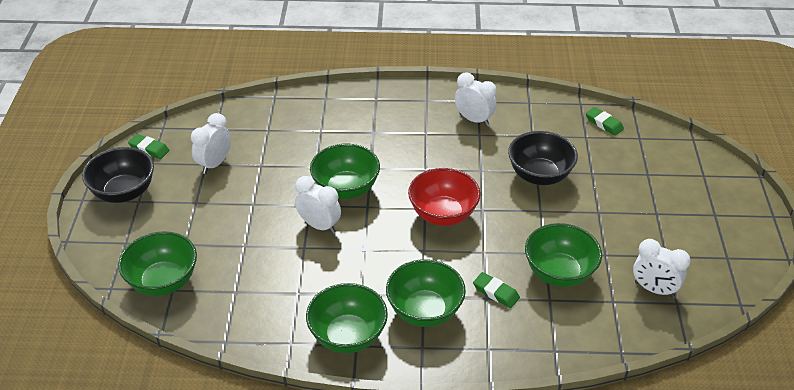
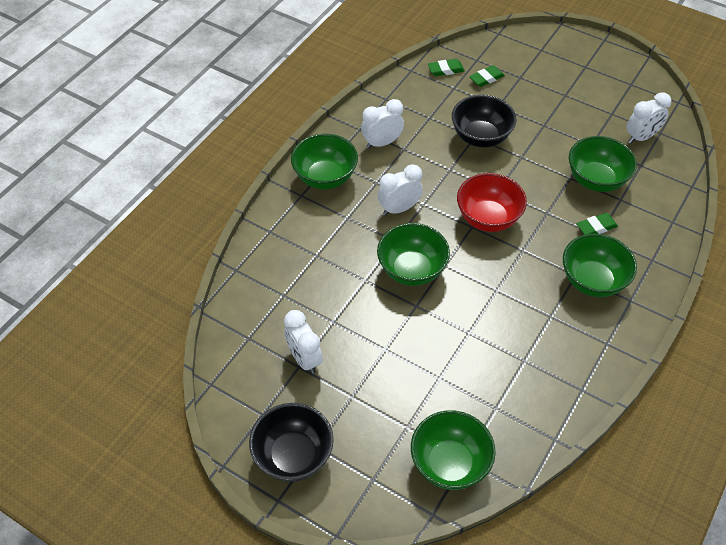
camera: 60 degrees left, 10 degrees up
green eraser [128,134,170,159] -> green eraser moved to [469,65,505,87]
white clock [295,176,341,234] -> white clock moved to [378,164,423,216]
green bowl [306,283,388,353] -> green bowl moved to [291,134,358,189]

